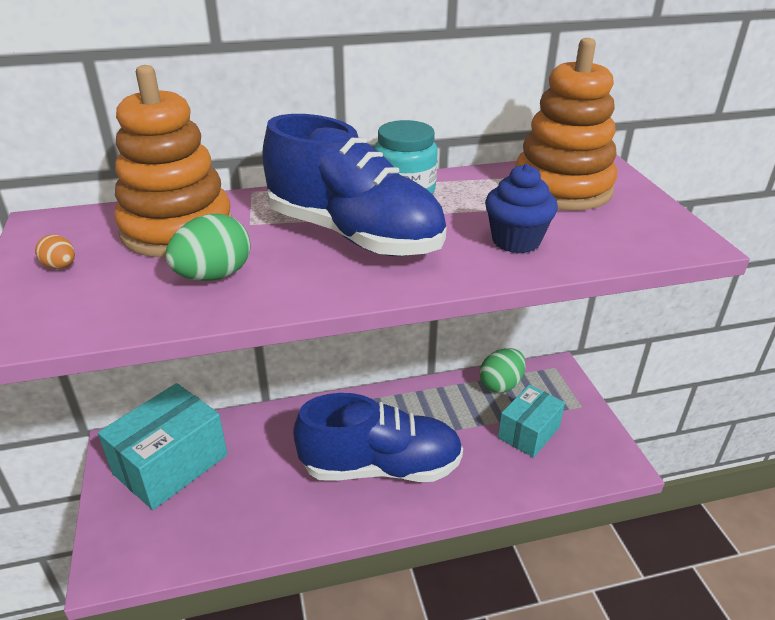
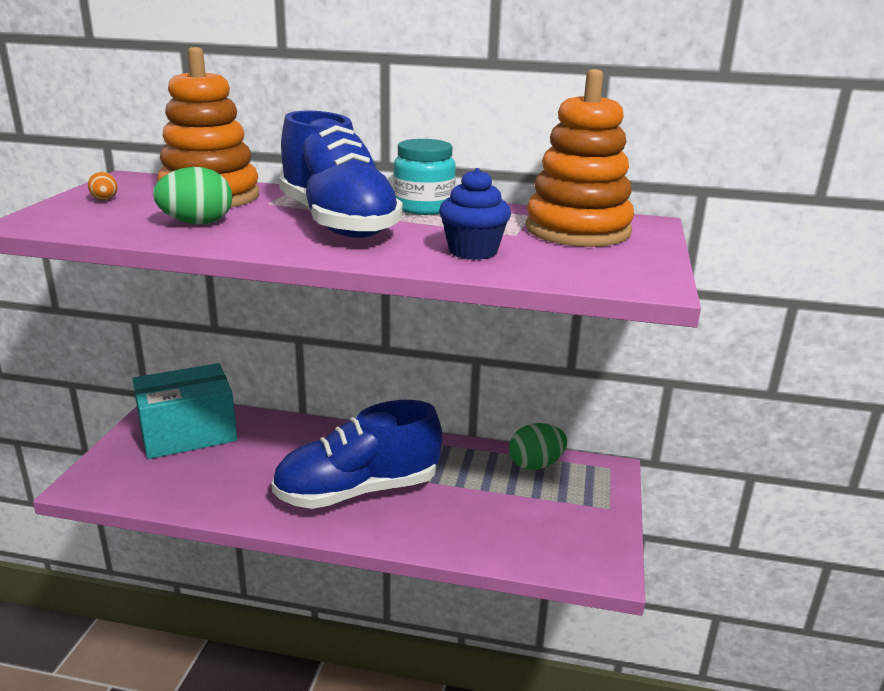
camera: 25 degrees right, 10 degrees down
blue shoe [293,393,463,482] -> blue shoe turned 135 degrees clockwise [271,400,442,509]
turquoise box [498,384,565,458] -> none

